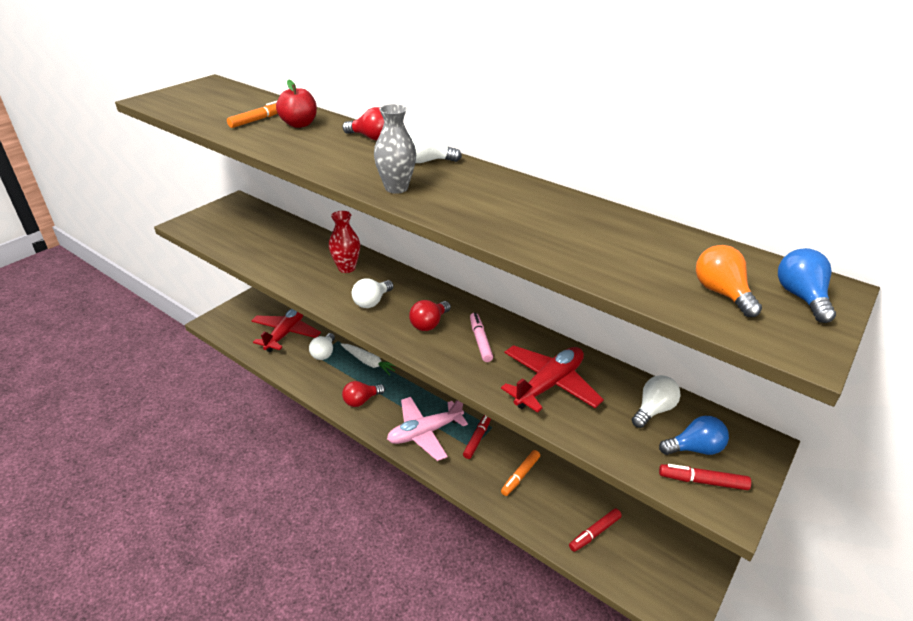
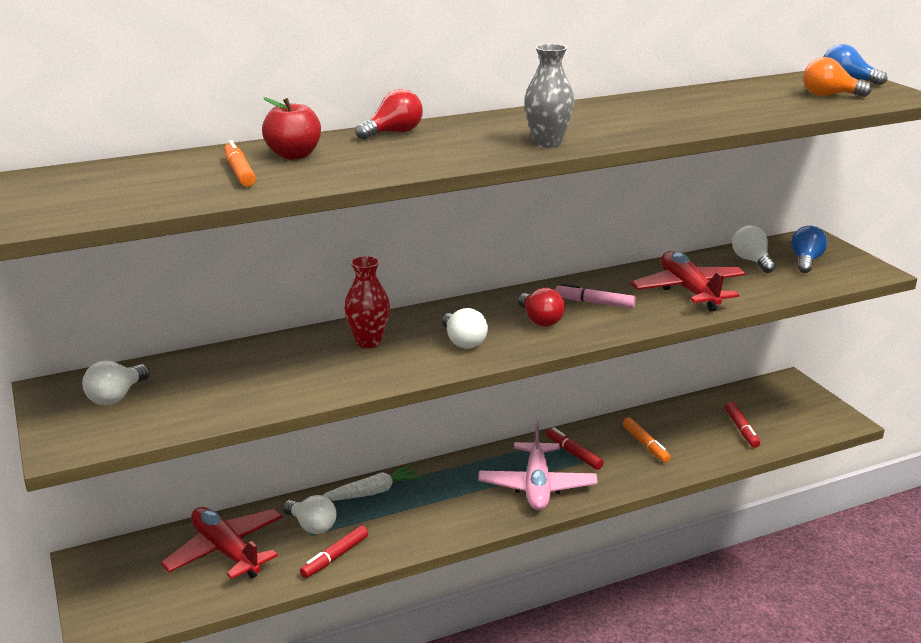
camera: 60 degrees left, 10 degrees down
red light bulb [342,381,385,407] -> none
white light bulb [408,128,462,163] -> white light bulb moved to [82,360,150,405]
red marker [659,464,751,490] -> red marker moved to [300,526,368,578]

